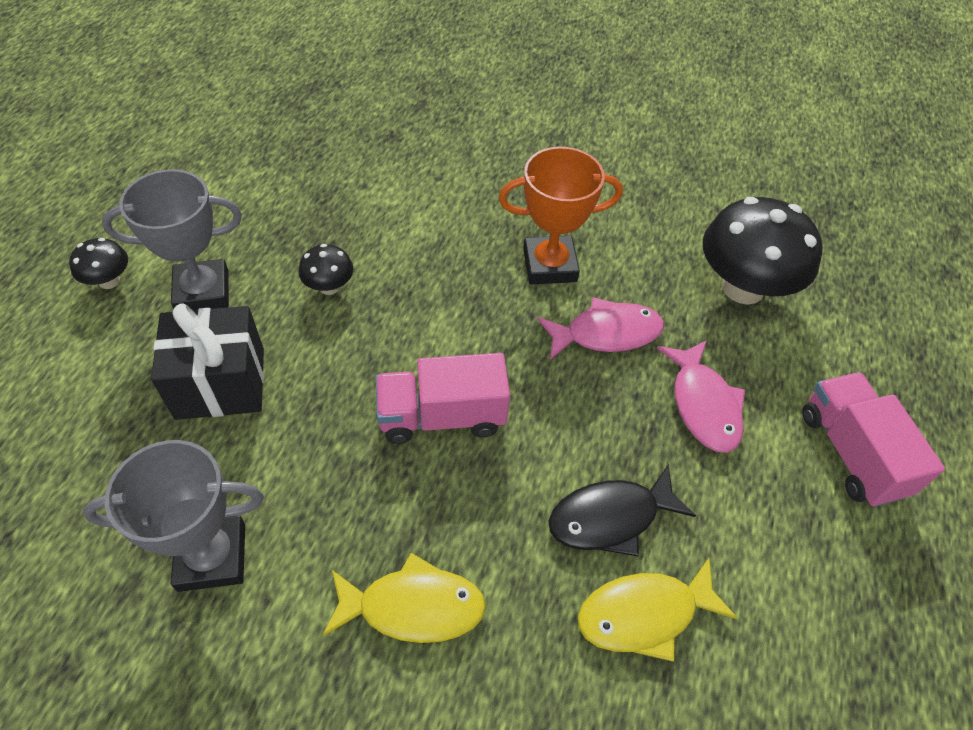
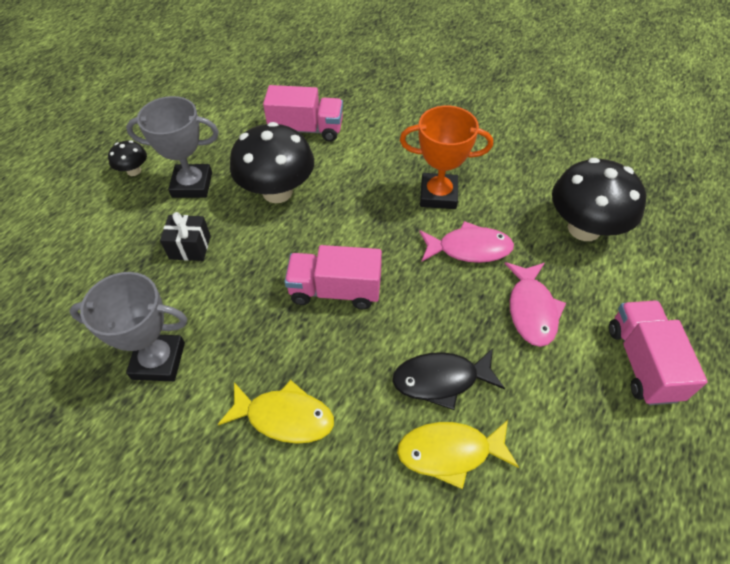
camera: 15 degrees right, 0 degrees up
black gift [151,303,264,420] -> black gift [160,212,211,261], size x0.61
black mushroom [299,244,353,295] -> black mushroom [230,122,314,203], size x2.13
none -> pink truck [263,85,343,142]

